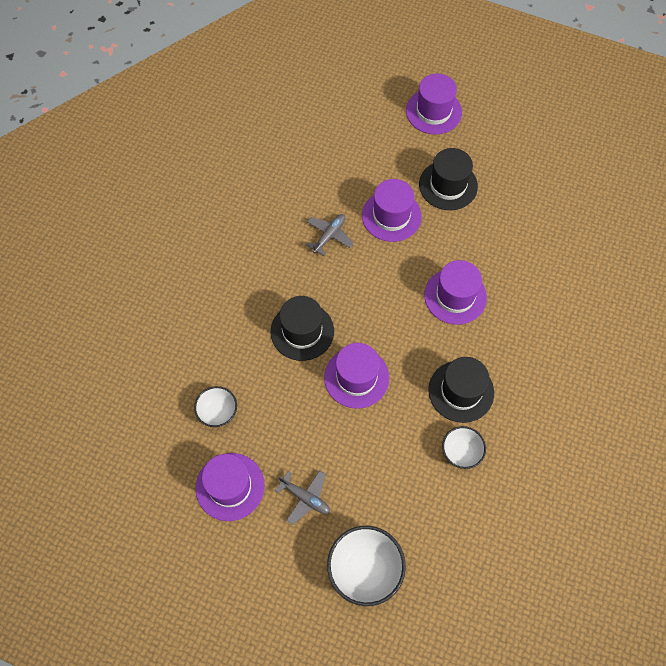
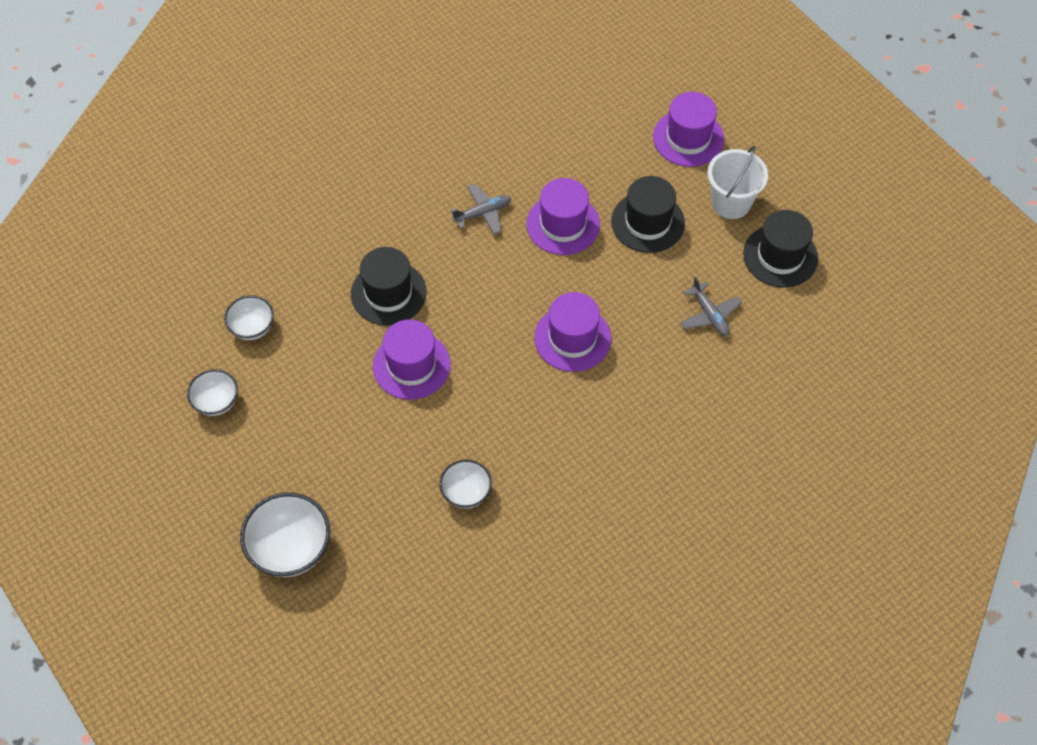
camera: 30 degrees right, 5 degrees down
purple hat [196,453,265,521] -> white bowl [187,369,238,416]
grey plane [275,470,330,525] -> grey plane moved to [680,277,742,336]
black hat [428,357,494,423] -> black hat moved to [743,210,818,288]
none -> white bucket [707,146,768,219]

